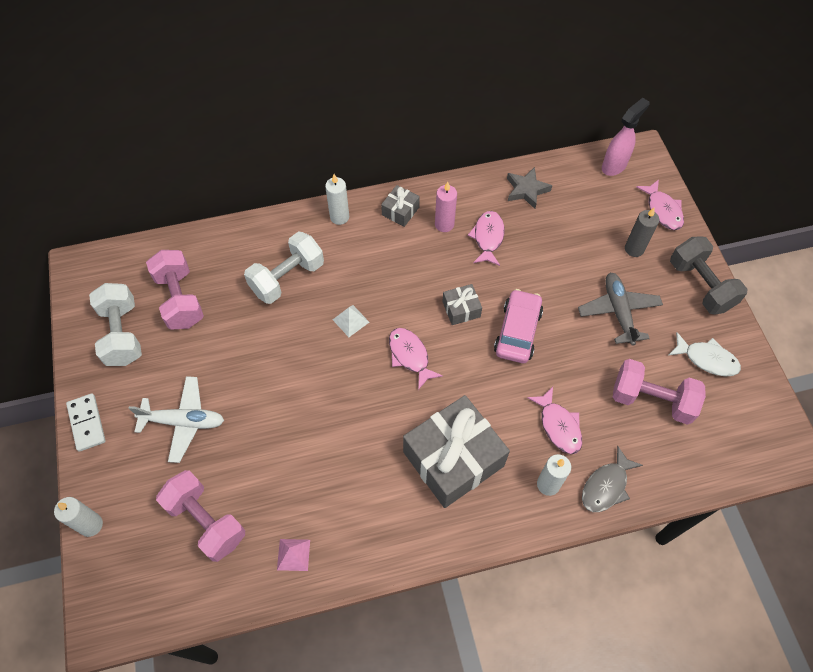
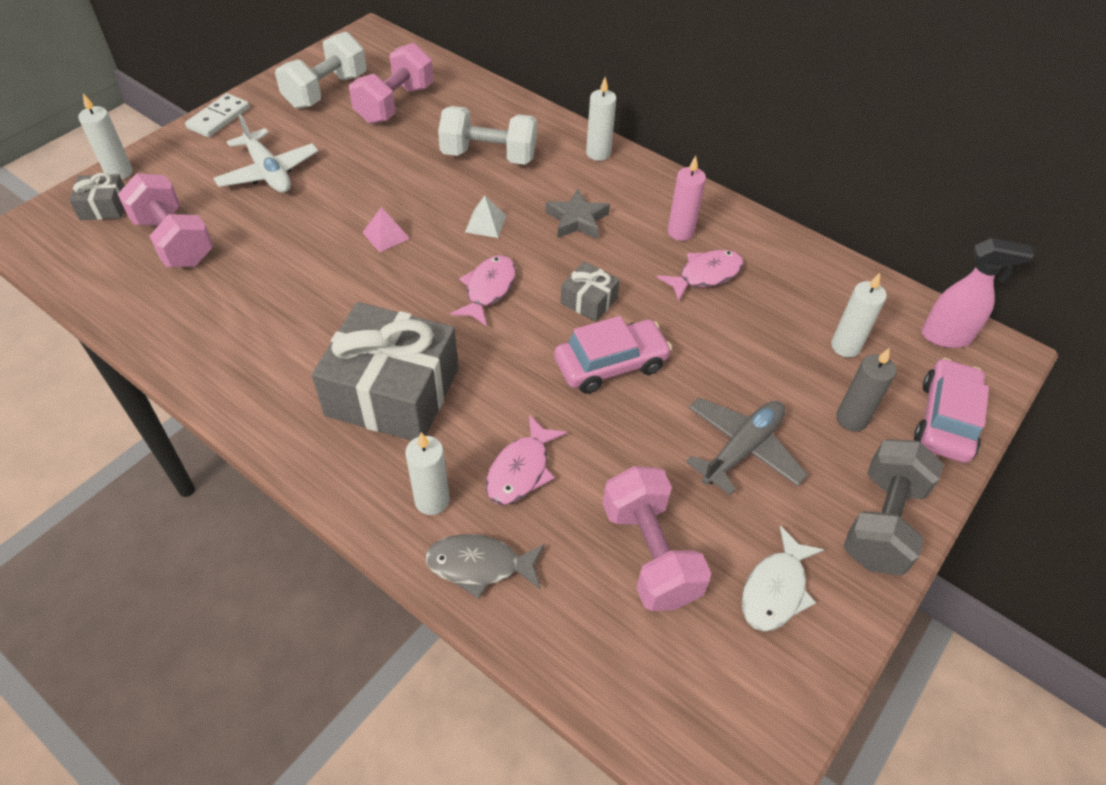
camera: 50 degrees right, 10 degrees down
pink dumbbell [156,470,245,562] -> pink dumbbell turned 45 degrees counterclockwise [118,173,213,267]
pink pyramid [277,539,310,571] -> pink pyramid moved to [362,207,410,252]
grey gift [381,185,420,227] -> grey gift moved to [69,173,125,220]
grey star [507,167,552,209] -> grey star moved to [545,188,610,239]
pink fish [636,179,684,230] -> pink car [914,358,989,463]
white fish [669,332,741,376] -> white fish turned 45 degrees clockwise [742,526,824,631]
none -> white candle [831,273,887,357]

